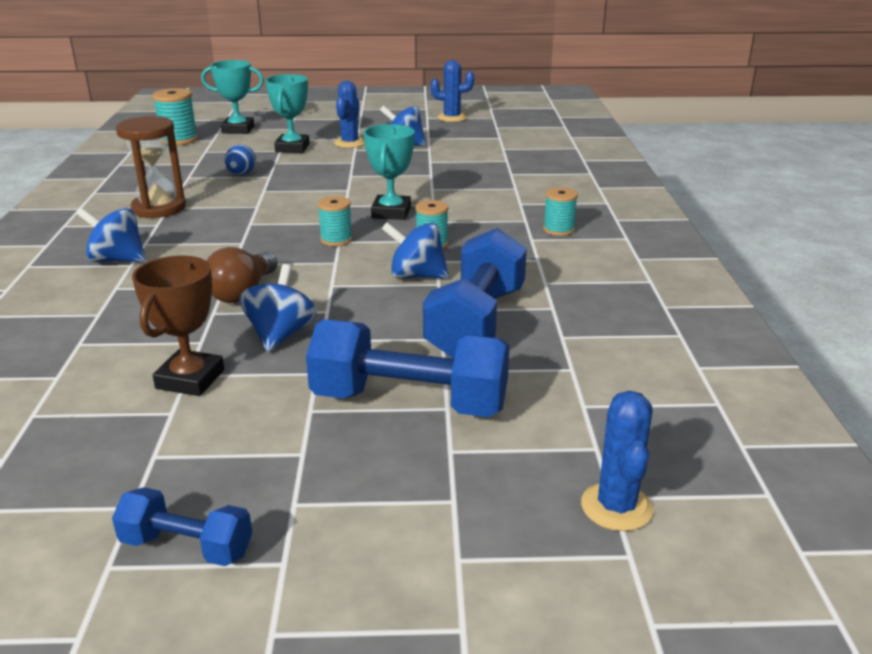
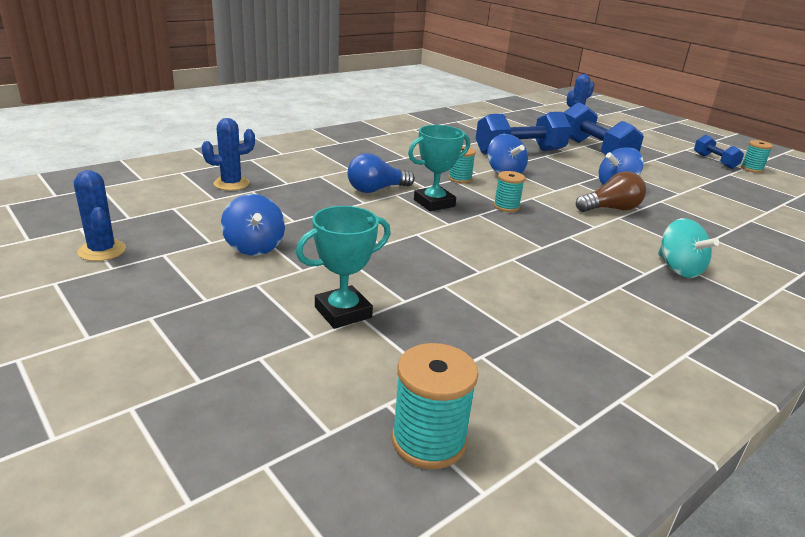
camera: 130 degrees left, 0 degrees up
blue spinning top [77,208,146,262] -> turquoise spinning top [658,218,719,278]
brown hourglass [116,116,186,218] -> none
brown trophy [132,255,224,396] -> none
turquoise trophy [201,60,264,134] -> none
blue egg [225,145,256,175] -> none
blue cactus [334,81,365,148] -> blue cactus moved to [202,118,255,190]
turquoise spool [543,187,578,236] -> turquoise spool moved to [741,140,773,173]
none -> blue light bulb [348,153,415,193]

